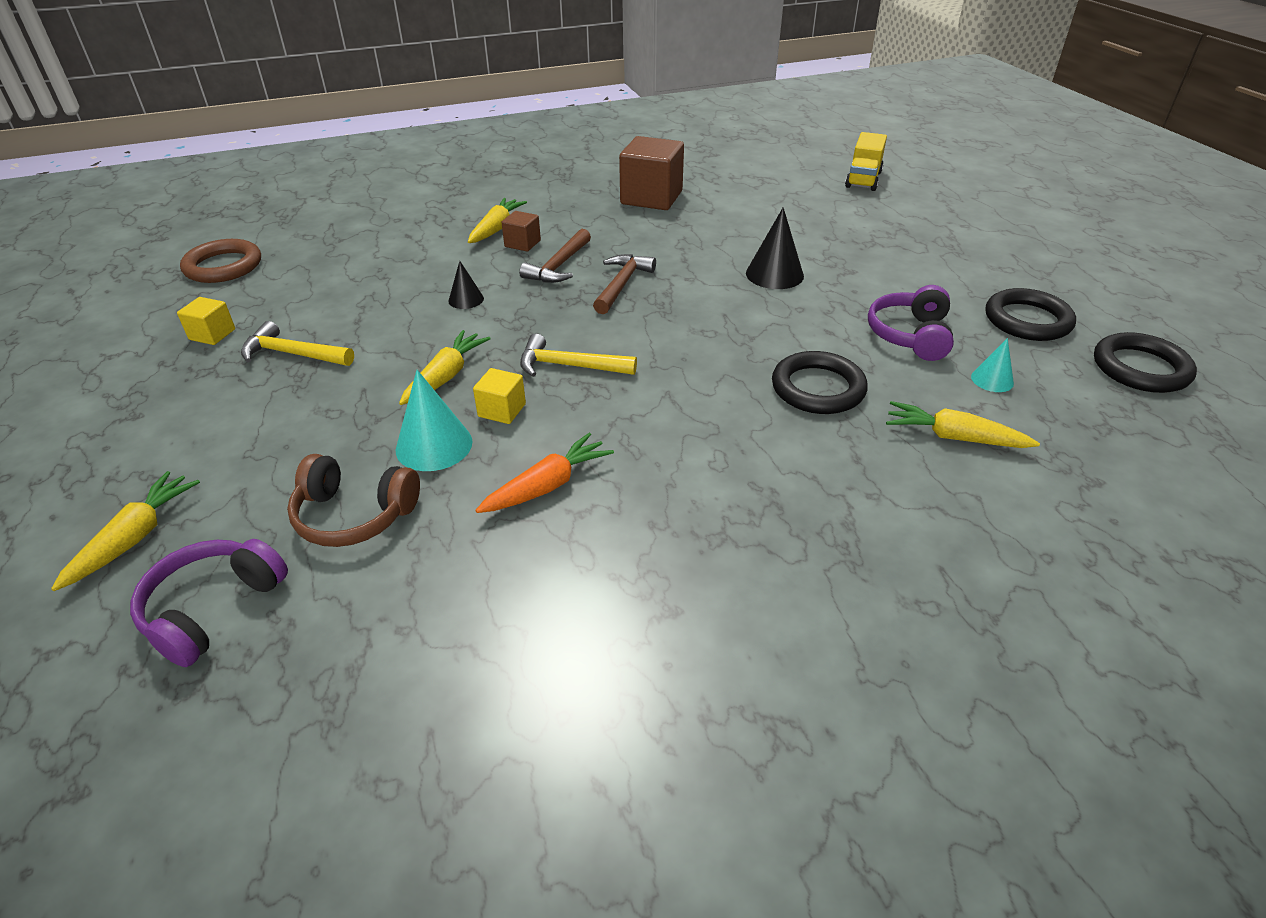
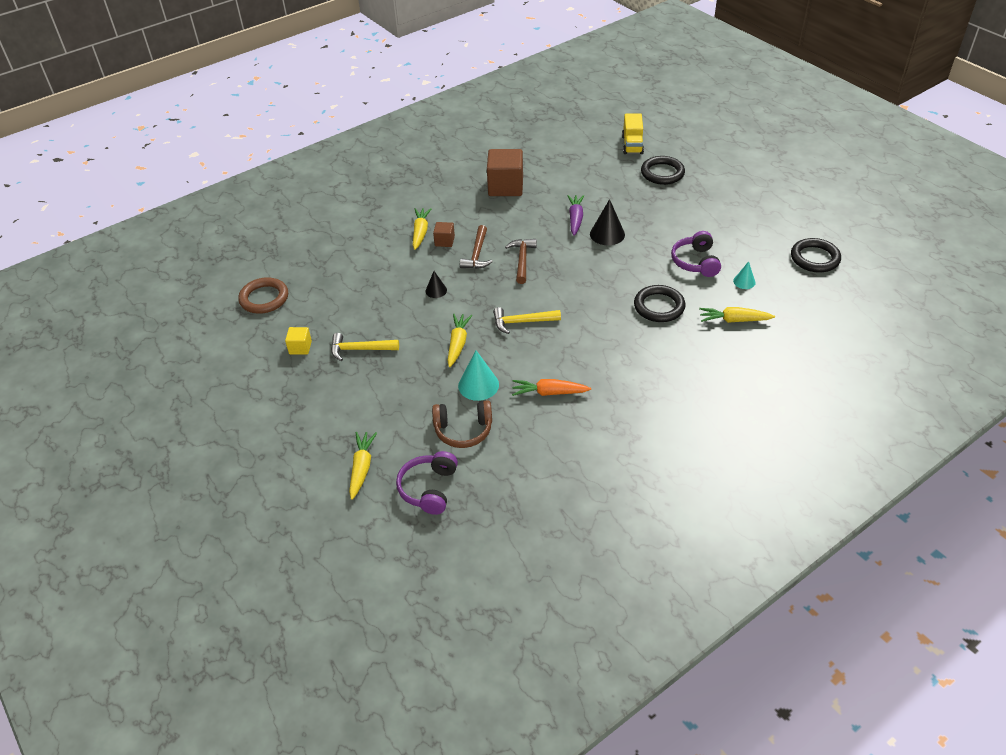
camera: 15 degrees left, 5 degrees up
yellow cube [473,368,526,424] -> none
orange carrot [475,433,614,513] -> orange carrot turned 120 degrees counterclockwise [512,379,591,396]
black ring [985,288,1076,341] -> black ring moved to [641,156,685,185]
none -> purple carrot [567,195,584,236]

